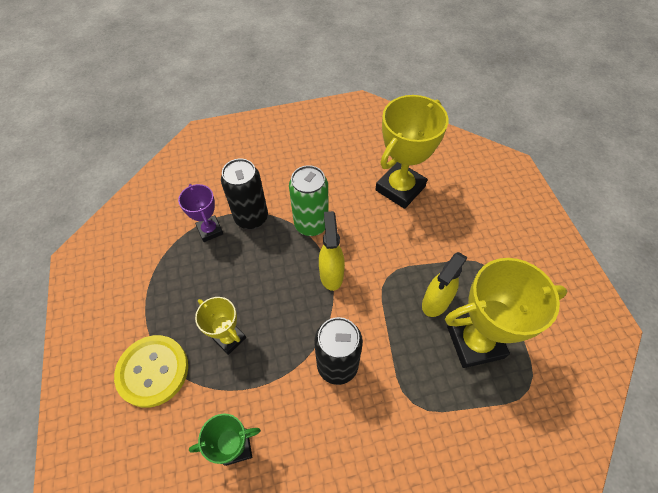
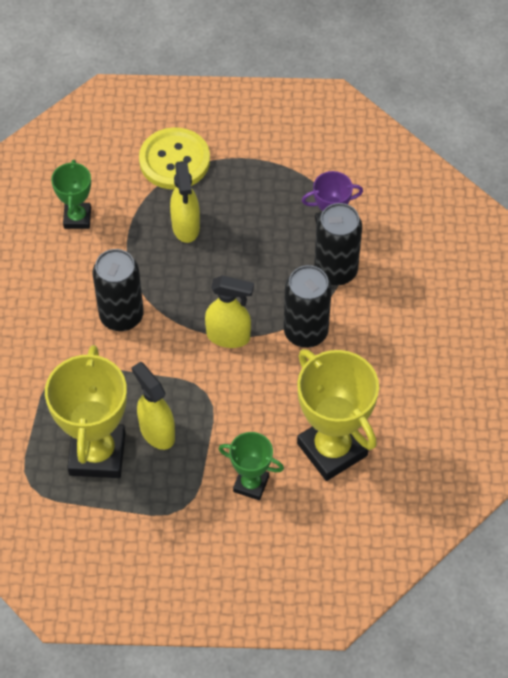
camera: 105 degrees right, 0 degrees up
yellow trophy [195,297,246,355] -> yellow spray bottle [170,161,200,243]
green can [289,165,329,236] -> black can [284,265,332,348]
none -> green trophy [219,432,284,500]

